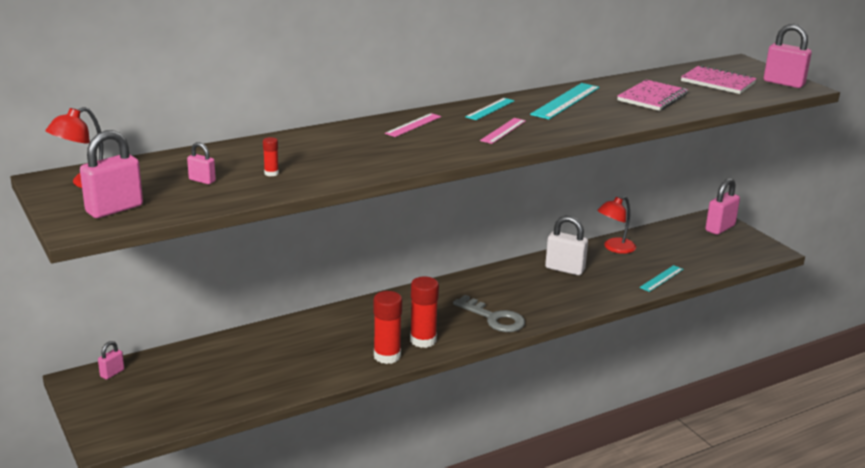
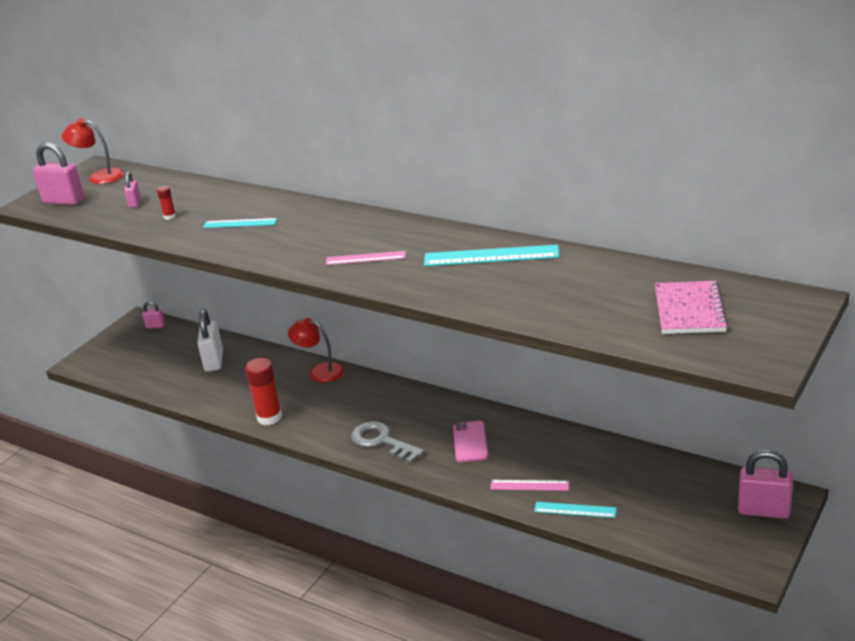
camera: 65 degrees right, 5 degrees up
pink ruler [385,113,441,137] -> pink ruler moved to [490,480,569,491]
red glue stick [410,277,439,348] -> none
grey key [453,295,525,332] -> grey key turned 120 degrees clockwise [351,421,424,464]
turquoise ruler [465,98,515,120] -> turquoise ruler moved to [203,218,277,228]
white padlock [545,216,588,275] -> white padlock moved to [197,309,223,371]
red lamp [597,196,636,254] -> red lamp moved to [288,318,344,383]
pink notebook [617,79,688,111] -> none
pink padlock [764,24,812,88] -> none
none -> pink phone [453,421,488,462]

